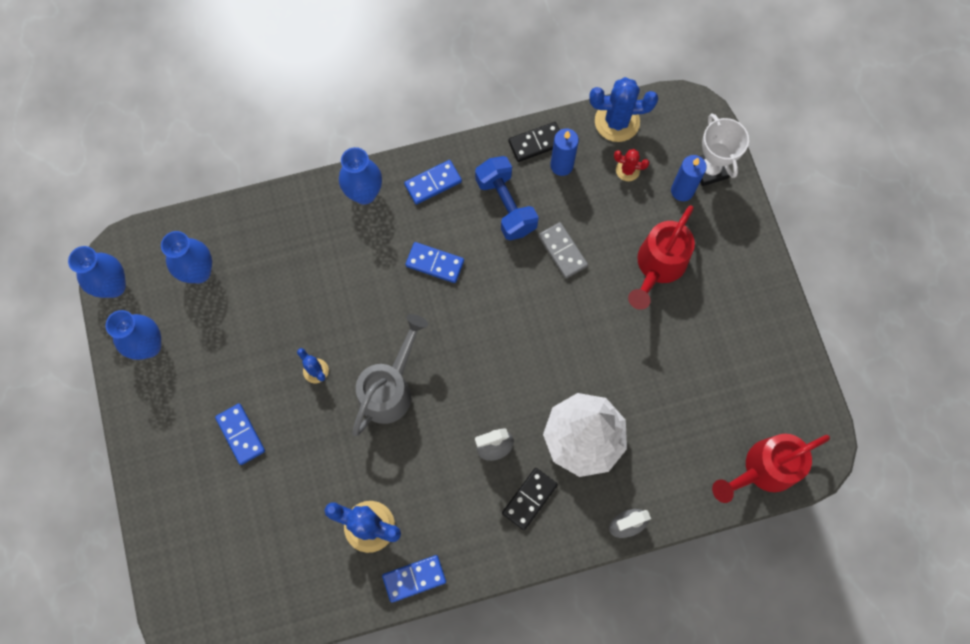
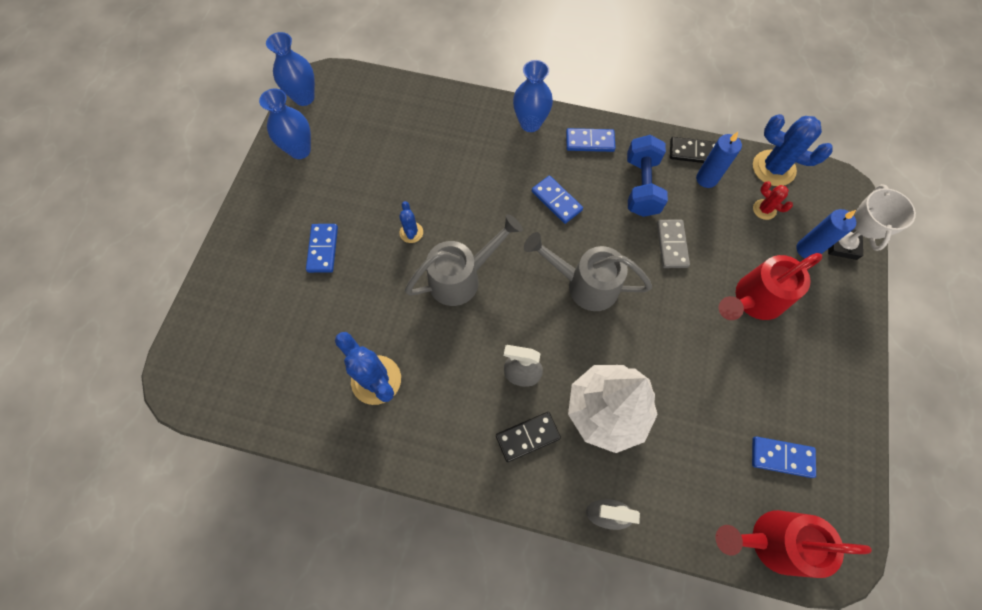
camera: 30 degrees right, 5 degrees down
blue vase [161,231,212,283] -> none
blue domino [382,555,446,603] -> blue domino moved to [752,436,816,478]
none -> grey watering can [524,232,652,311]

